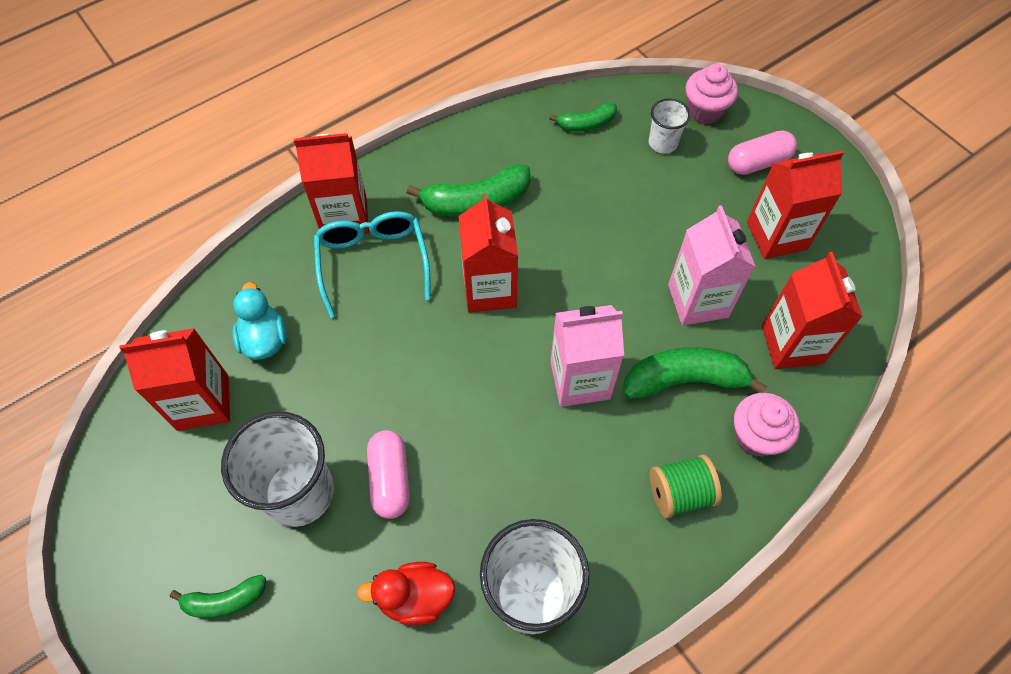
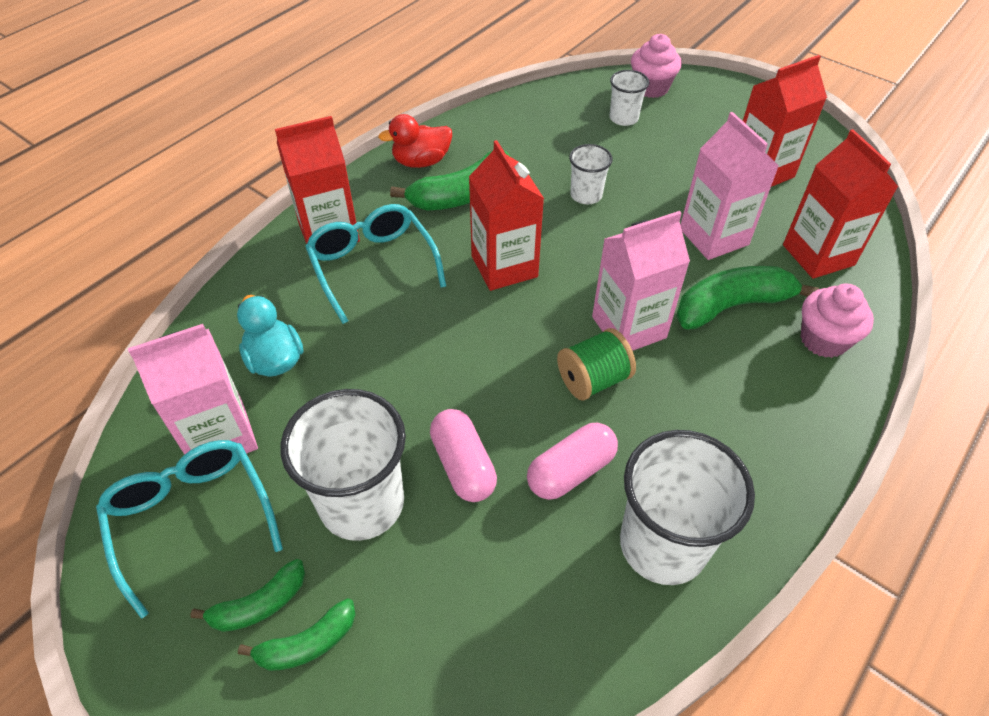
camera: 15 degrees left, 10 degrees down
red carton [120,328,230,431] -> pink carton [128,324,258,455]
red duck [357,562,455,625] -> red duck moved to [378,114,452,168]
green banana [549,102,617,131] -> green banana moved to [190,559,305,632]
green spool [650,454,722,518] -> green spool moved to [557,328,636,401]
pink capsule [728,131,797,175] -> pink capsule moved to [527,423,618,500]
none -> turquoise glasses [96,440,283,618]
none -> white cup [569,144,613,204]

